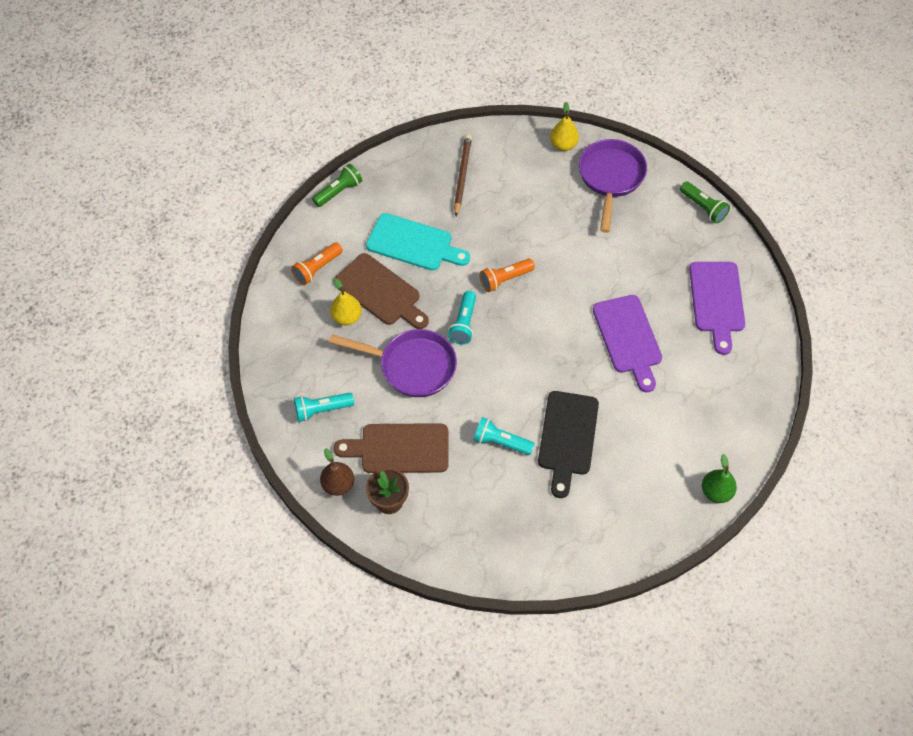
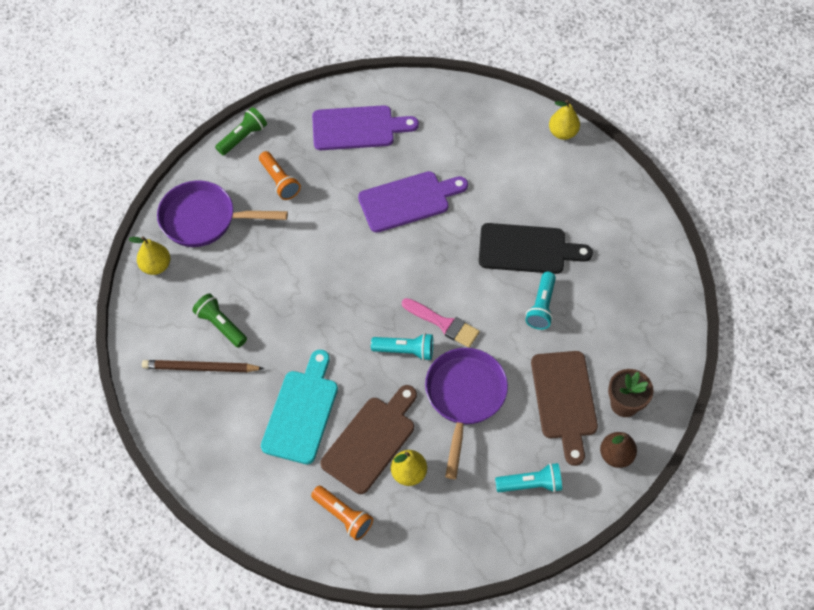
camera: 95 degrees left, 0 degrees up
turquoise flashlight [294,393,354,422] -> turquoise flashlight turned 75 degrees counterclockwise [495,463,562,493]
green flashlight [312,164,363,207] -> green flashlight moved to [192,294,247,347]
orange flashlight [480,259,535,292] -> orange flashlight moved to [259,151,301,200]
green pear [702,454,737,503] -> yellow pear [549,100,580,140]
none -> pink brush [402,298,480,348]

